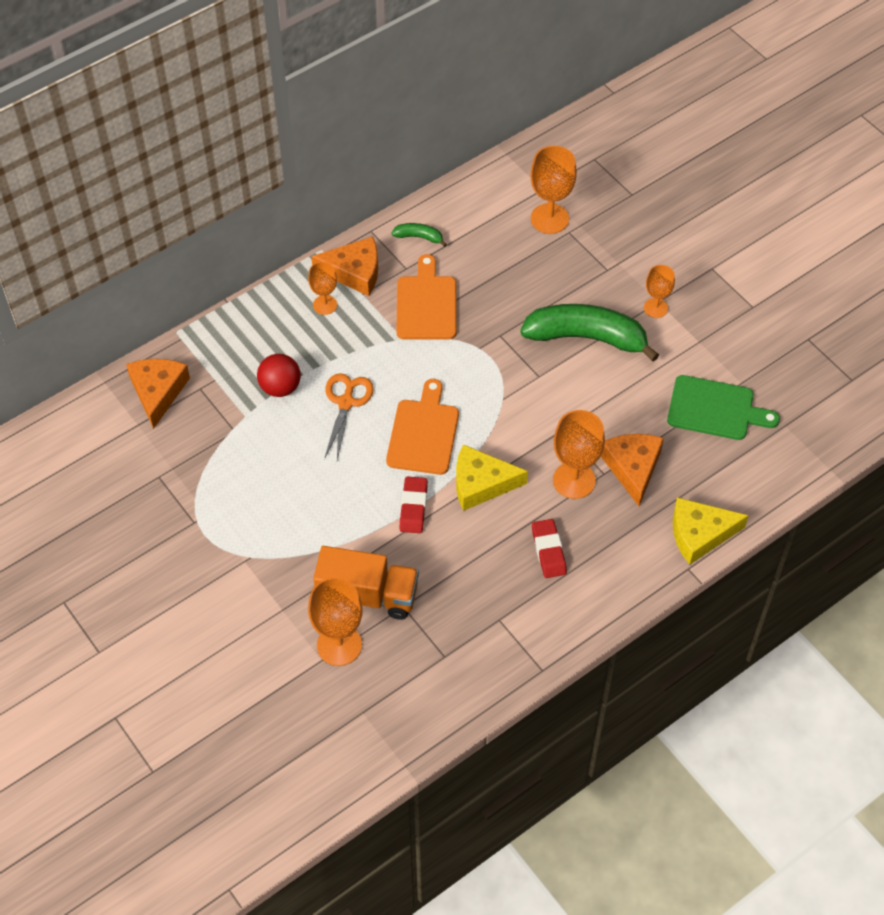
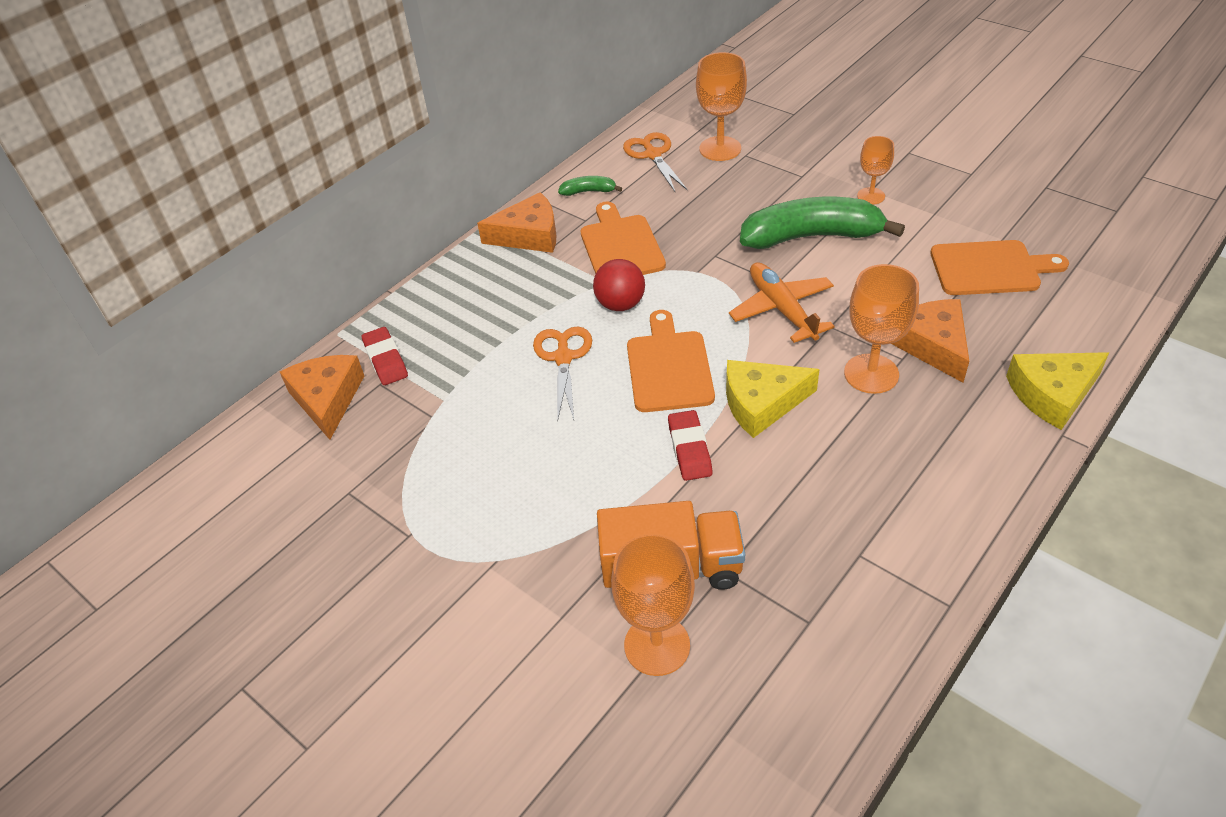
camera: 10 degrees left, 10 degrees down
red ball [257,354,301,397] -> red ball moved to [593,259,645,311]
orange goblet [308,262,337,315] -> none
red eraser [532,519,567,578] -> red eraser moved to [361,327,408,385]
green cutting board [667,375,780,440] -> orange cutting board [930,240,1069,295]
none -> orange scissors [623,132,688,191]
none -> orange plane [729,262,835,343]

